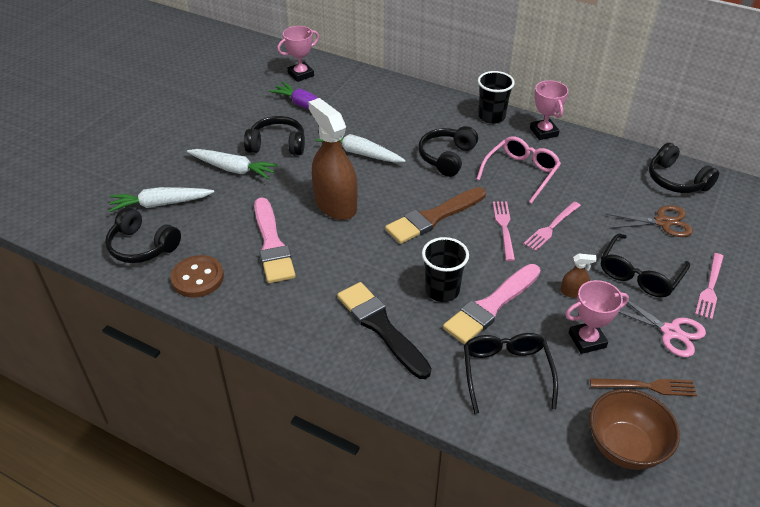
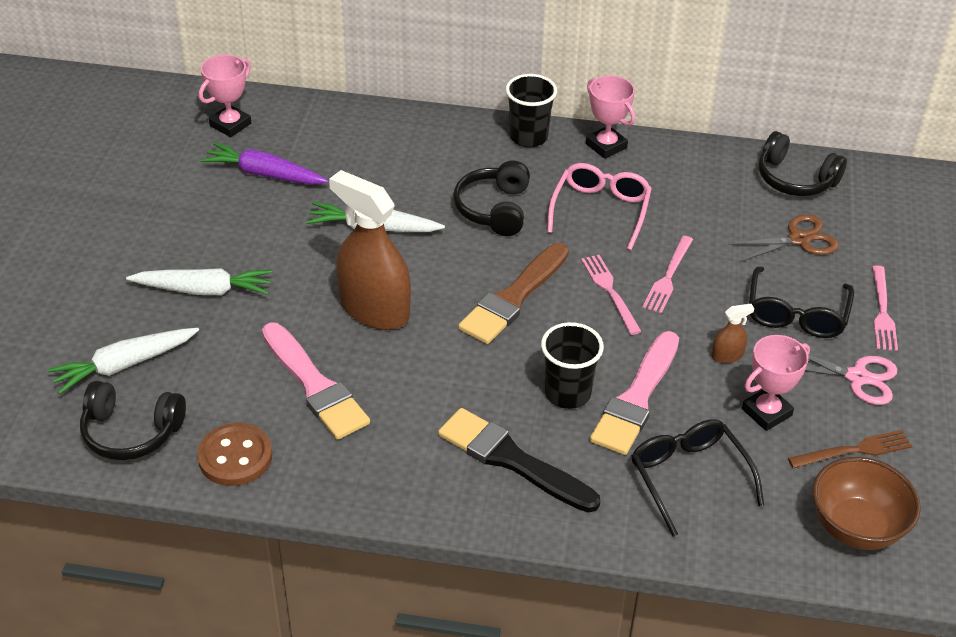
camera: 20 degrees left, 0 degrees up
black headphones [244,116,305,155] -> none

